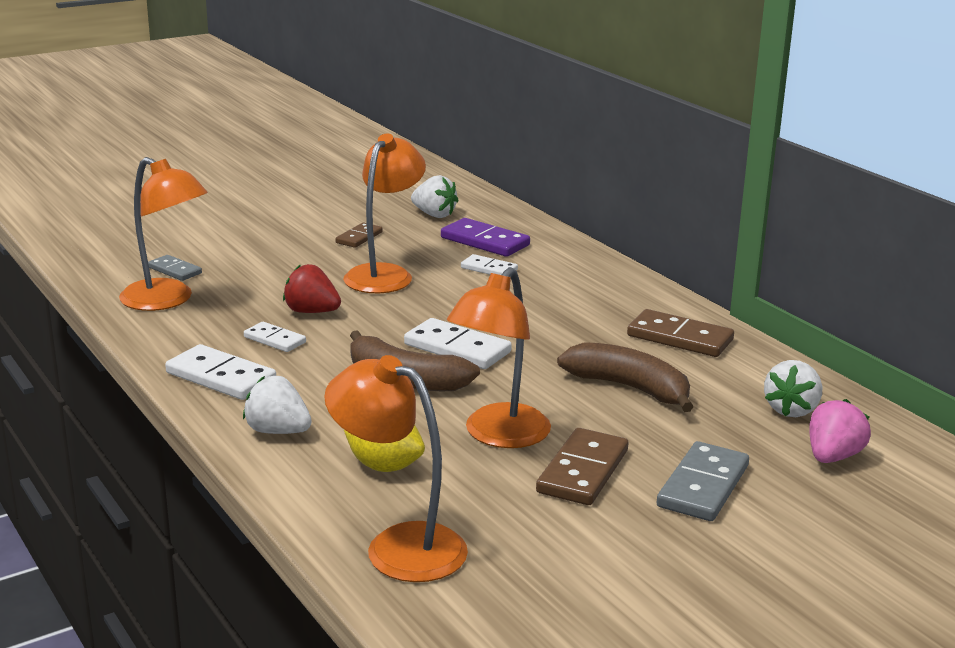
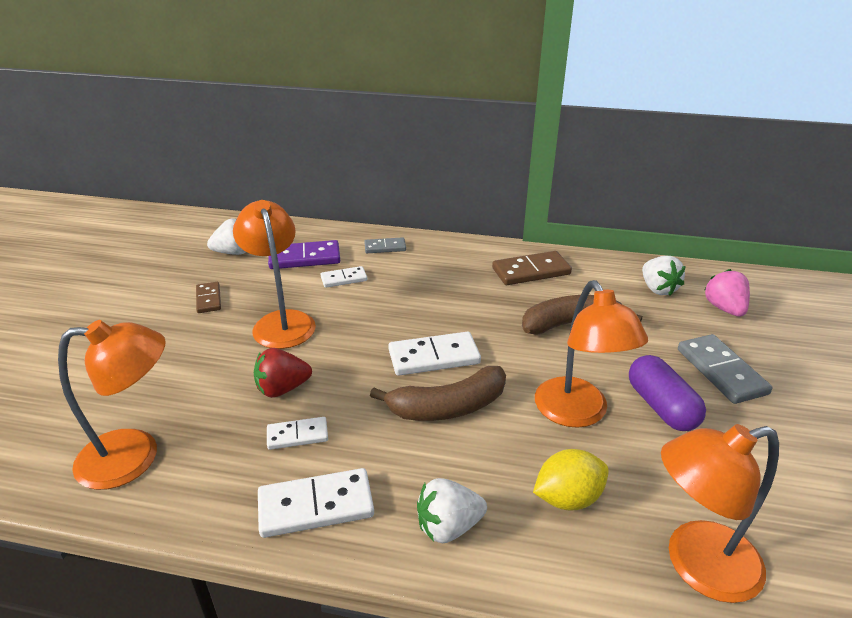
camera: 45 degrees left, 10 degrees up
grey domino [148,255,202,281] -> grey domino moved to [364,237,406,253]
brown domino [536,428,628,505] -> purple capsule [629,355,706,431]

